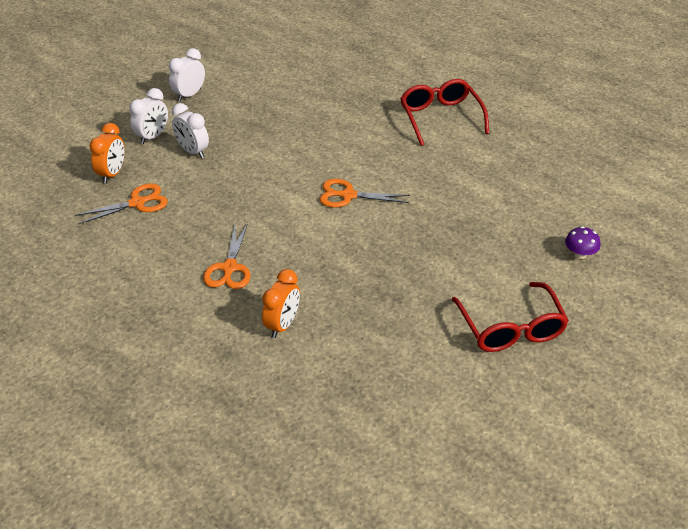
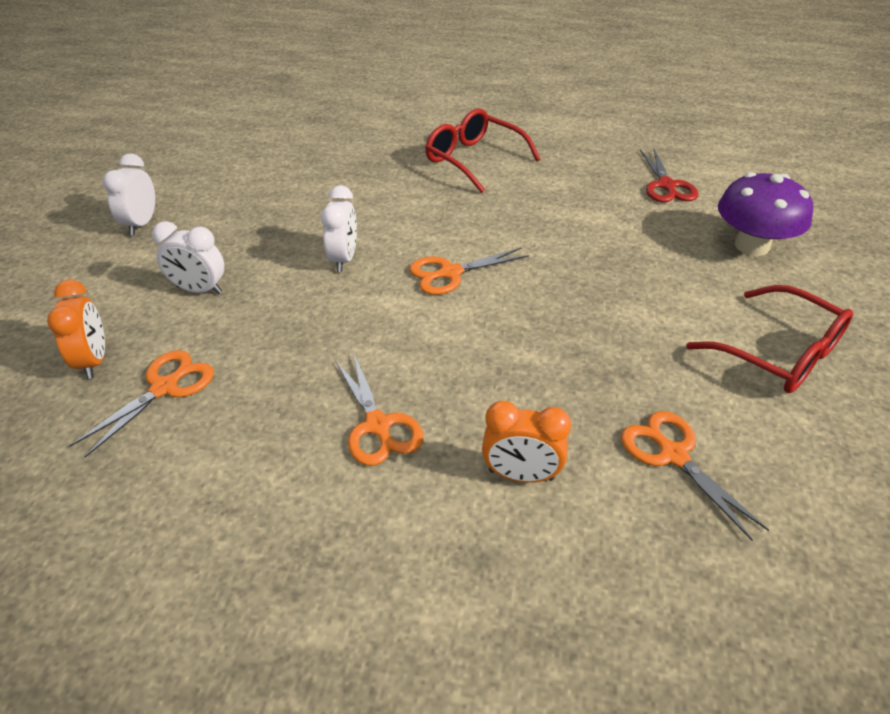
camera: 30 degrees left, 0 degrees up
white clock [129,88,168,144] -> white clock moved to [321,185,357,272]
orange clock [262,269,300,338] -> orange clock turned 105 degrees clockwise [482,401,571,483]
purple mushroom [565,226,601,259] -> purple mushroom [718,172,813,256], size x2.03
none -> orange scissors [621,411,769,541]
none -> red scissors [640,149,698,202]

